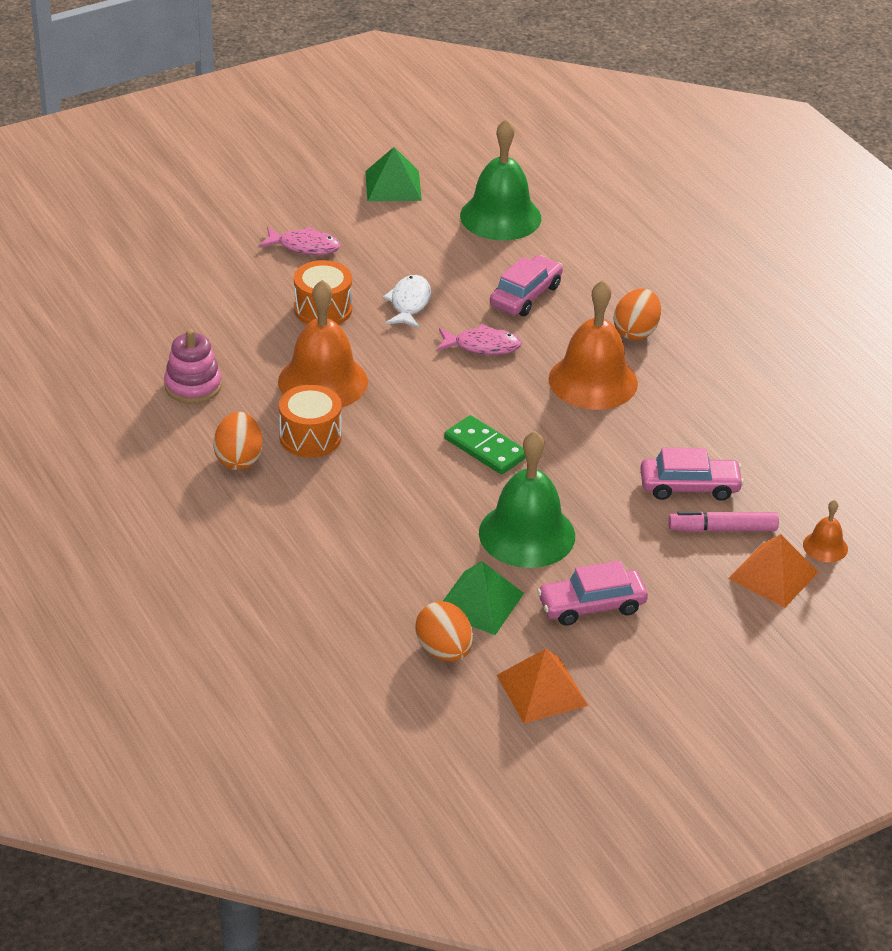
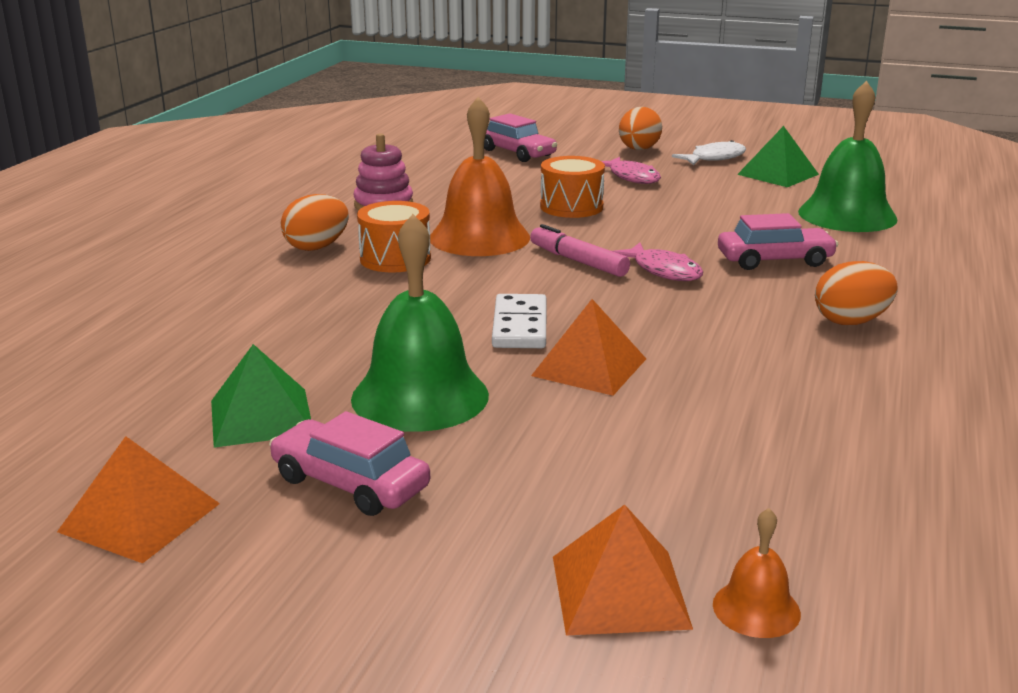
camera: 50 degrees right, 15 degrees down
white fish [382,275,431,329] -> white fish moved to [672,140,746,165]
orange egg [415,601,473,662] -> orange egg moved to [619,107,662,150]
green domino [444,415,526,474] -> white domino [492,294,547,348]
orange bell [549,280,638,410] -> none
pink car [640,448,744,501] -> pink car moved to [484,113,557,162]
pink marker [668,511,779,532] -> pink marker moved to [530,224,630,277]
none -> orange pyramid [531,299,646,396]

